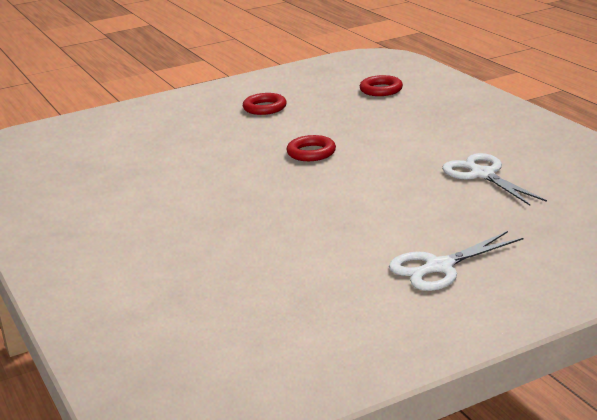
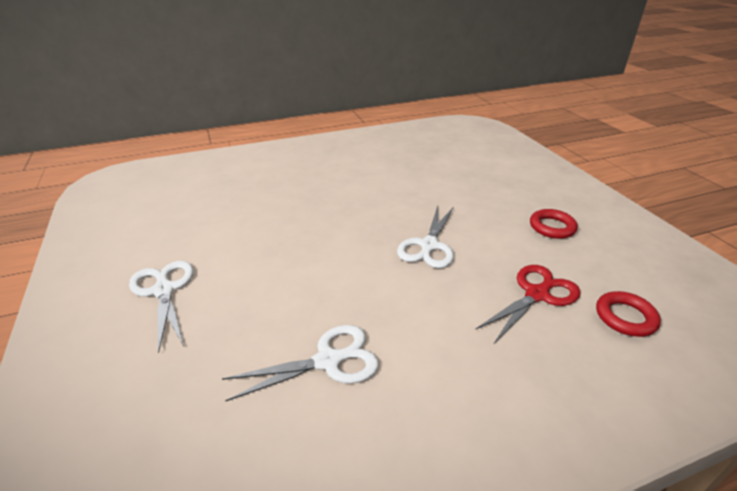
camera: 95 degrees right, 10 degrees up
red ring [287,135,336,161] -> white scissors [397,206,454,268]
none -> red scissors [475,265,581,343]

